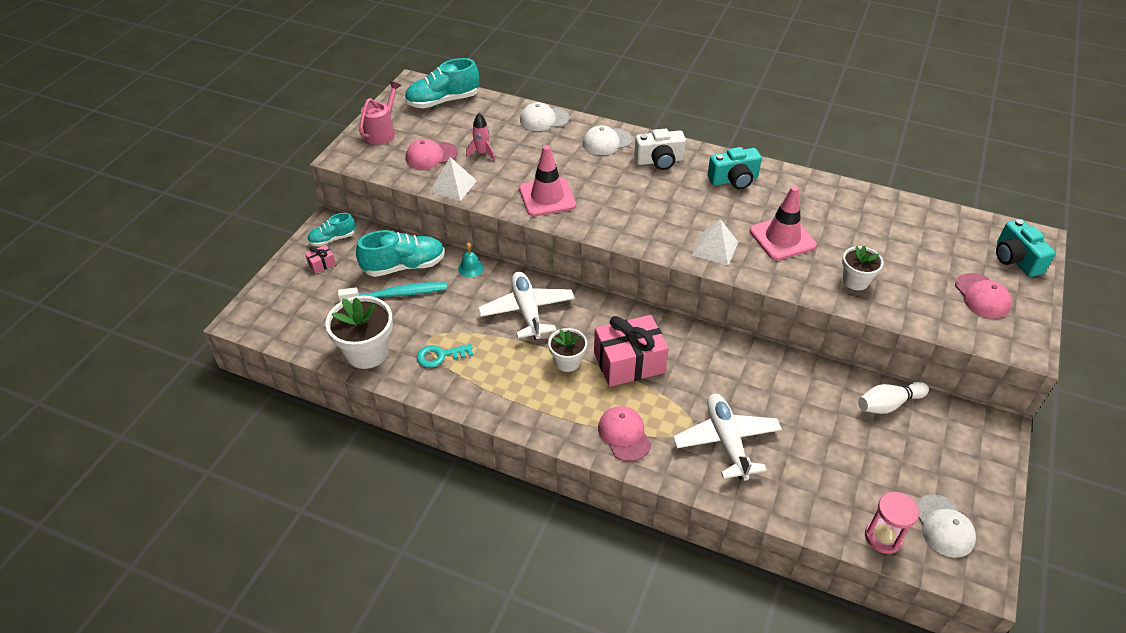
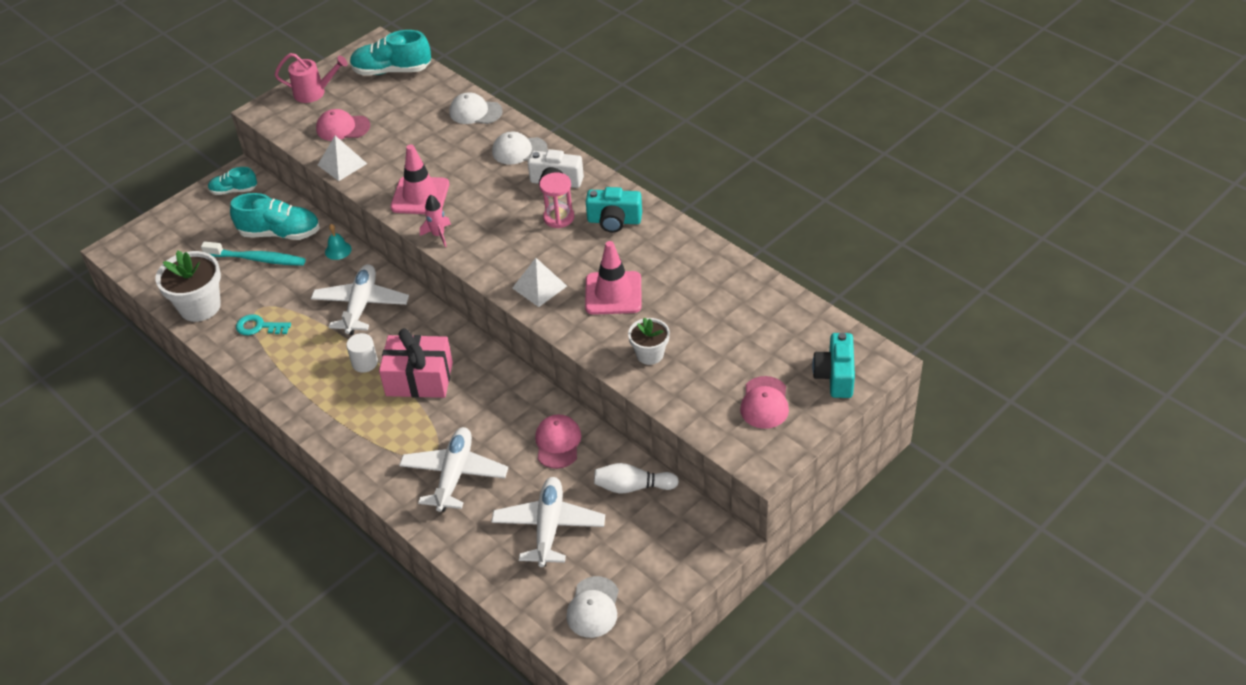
camera: 25 degrees right, 0 degrees up
pink gift [305,245,336,274] -> none
pink watering can [359,81,401,145] -> pink watering can turned 45 degrees clockwise [275,53,348,103]
pink rocket [466,113,495,161] -> pink rocket moved to [420,194,451,247]
white flower pot [548,328,587,372] -> white cylinder [346,333,378,373]
pink cap [598,406,651,462] -> pink cap moved to [535,414,581,469]
pink hourglass [865,492,919,554] -> pink hourglass moved to [539,172,574,228]
none -> white plane [491,477,605,567]

